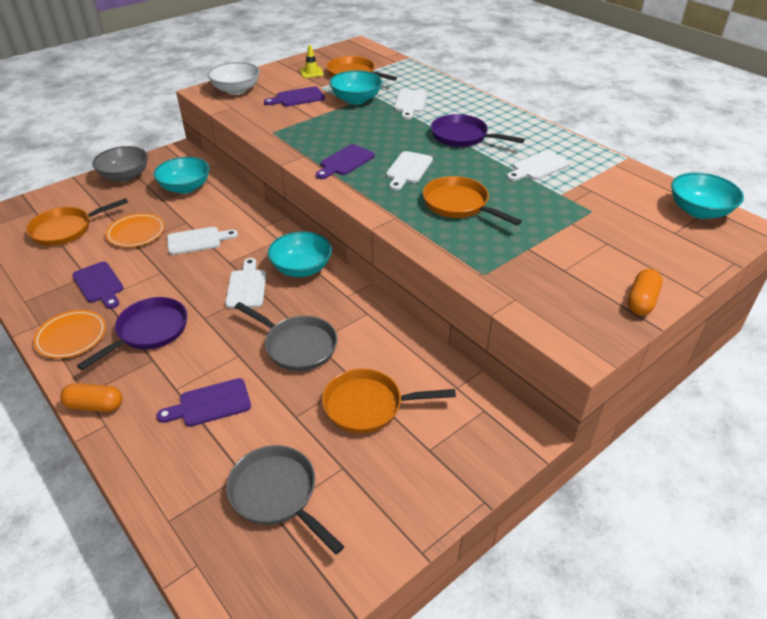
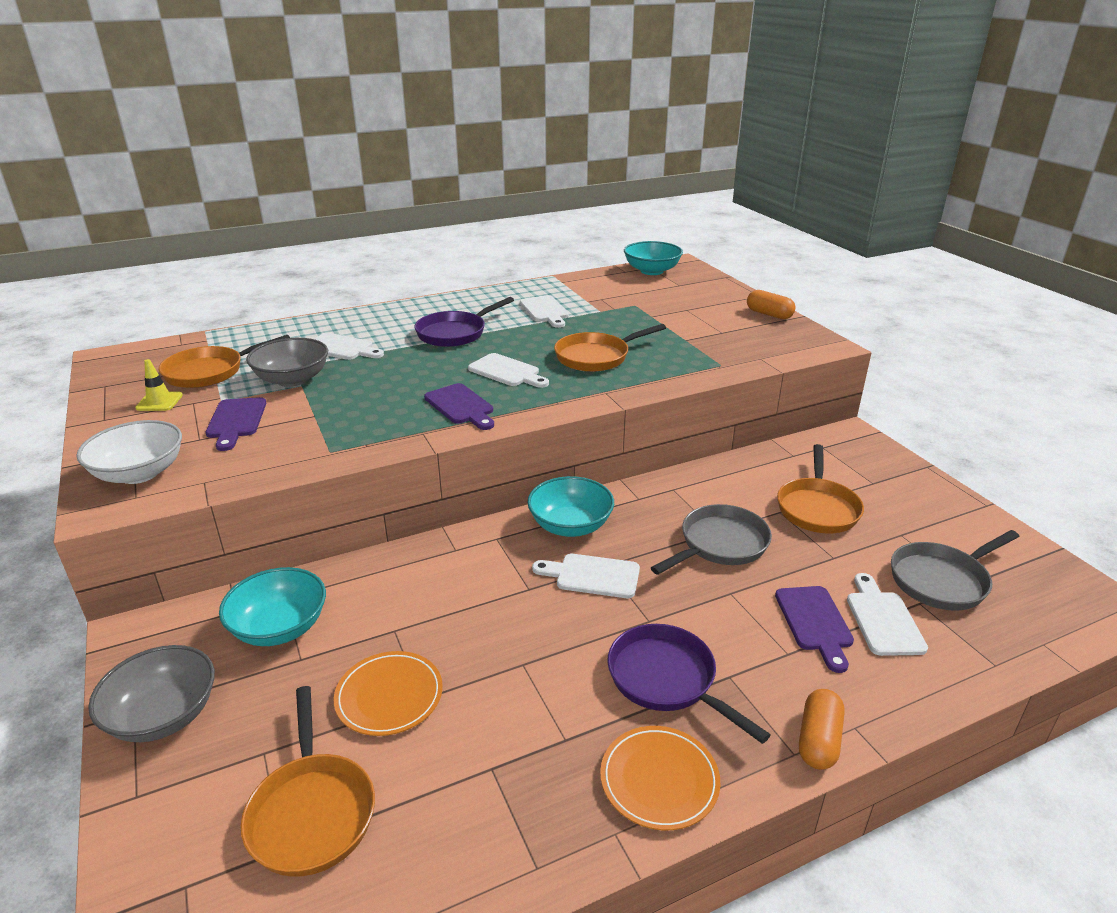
camera: 75 degrees left, 10 degrees down
purple cutting board [72,262,124,309] -> none
white cutting board [167,227,238,255] -> white cutting board moved to [847,573,928,656]
turquoise bowl [329,70,382,104] -> grey bowl [246,338,328,387]

